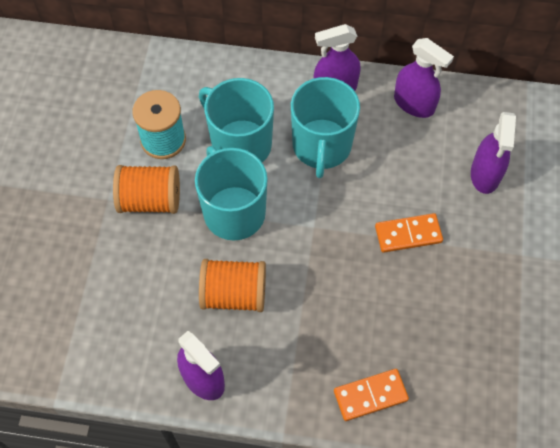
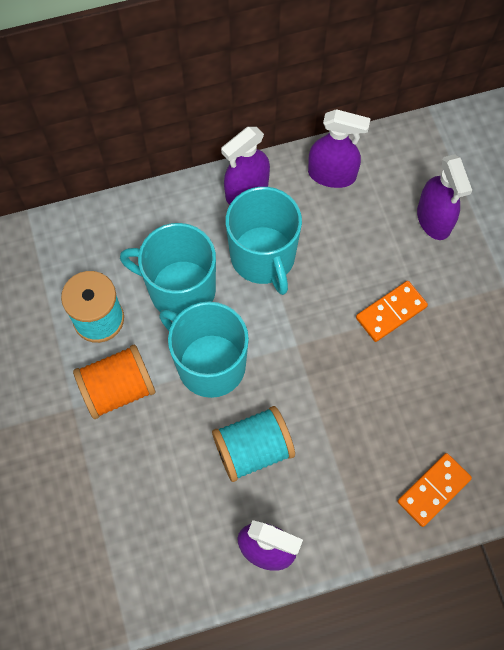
camera: 25 degrees left, 5 degrees up
orange spool [199,259,266,312] -> turquoise spool [212,406,295,482]

